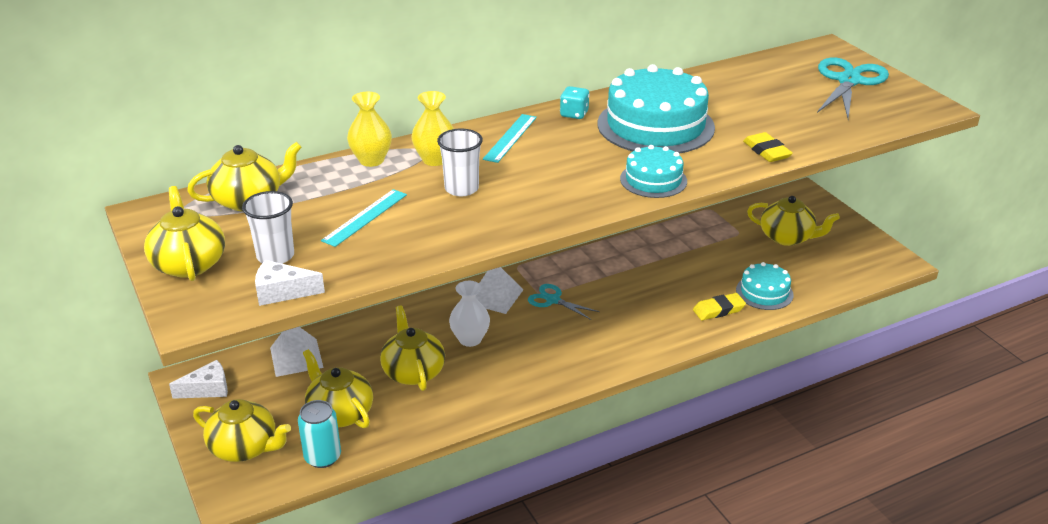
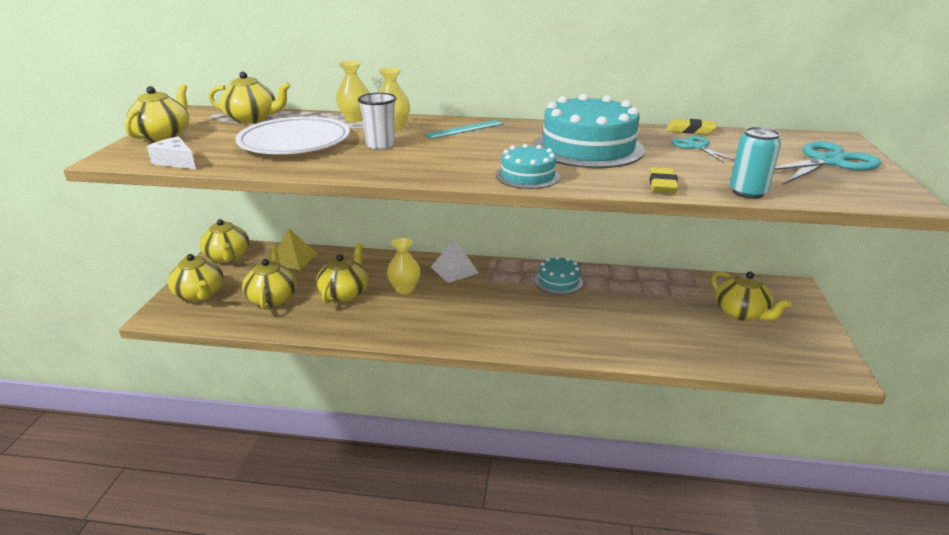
camera: 35 degrees right, 5 degrees down
white cheese [169,360,228,399] -> yellow teapot [200,219,249,263]
white cup [242,191,294,264] -> none
white pyramid [270,327,324,377] -> yellow pyramid [277,228,318,270]
turquoise can [298,400,341,468] -> turquoise can moved to [730,127,781,199]
turquoise ruler [321,189,407,247] -> white plate [235,117,350,154]
white vase [449,281,490,347] -> yellow vase [387,238,420,294]
turquoise scissors [528,284,600,320] -> turquoise scissors moved to [671,136,735,163]
turquoise dice [560,86,590,119] -> none
yellow eraser [693,293,746,320] -> yellow eraser moved to [667,119,717,134]
turquoise cake [736,262,794,310] -> turquoise cake moved to [535,256,583,295]

